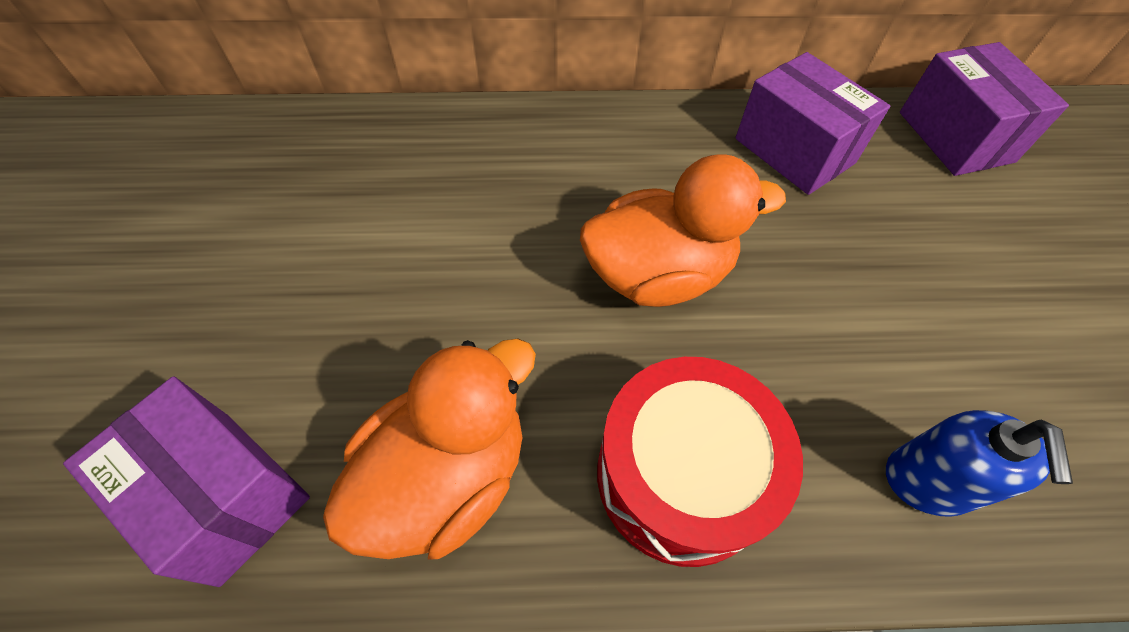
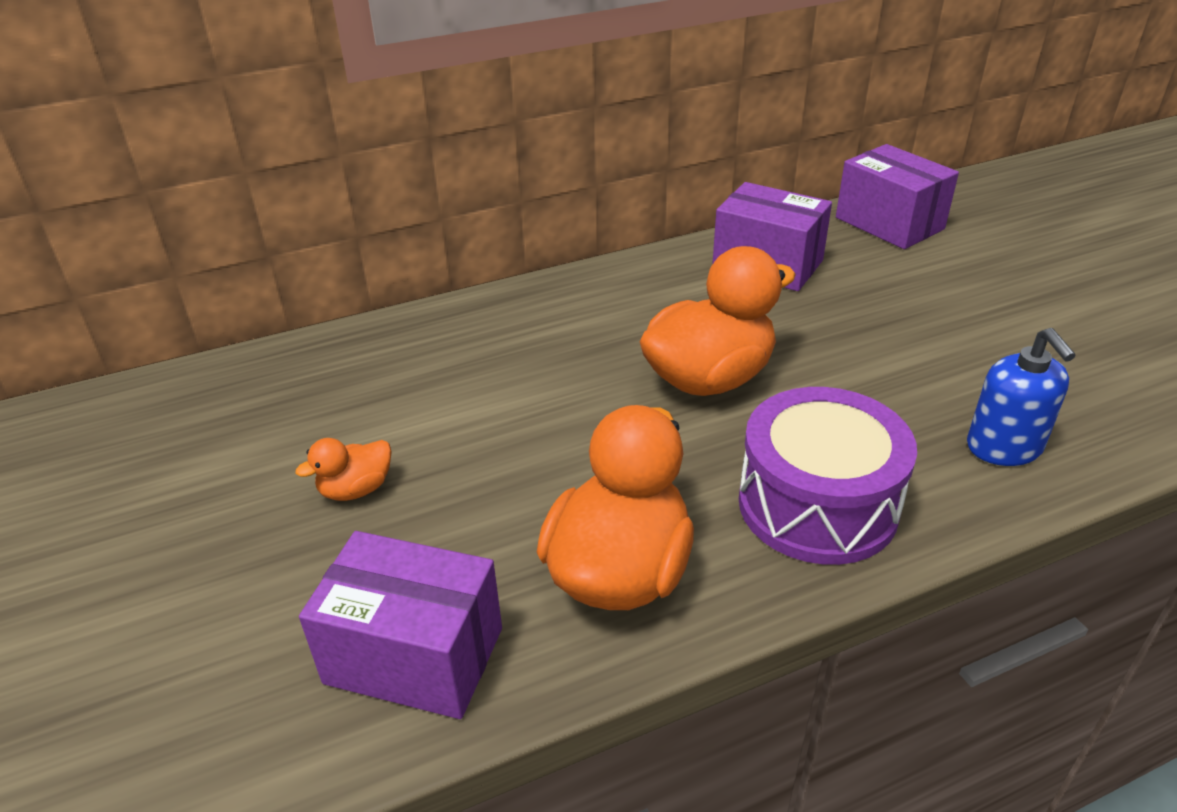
camera: 20 degrees left, 20 degrees down
red drum [597,357,803,567] -> purple drum [739,387,917,565]
none -> orange duck [295,438,392,501]

